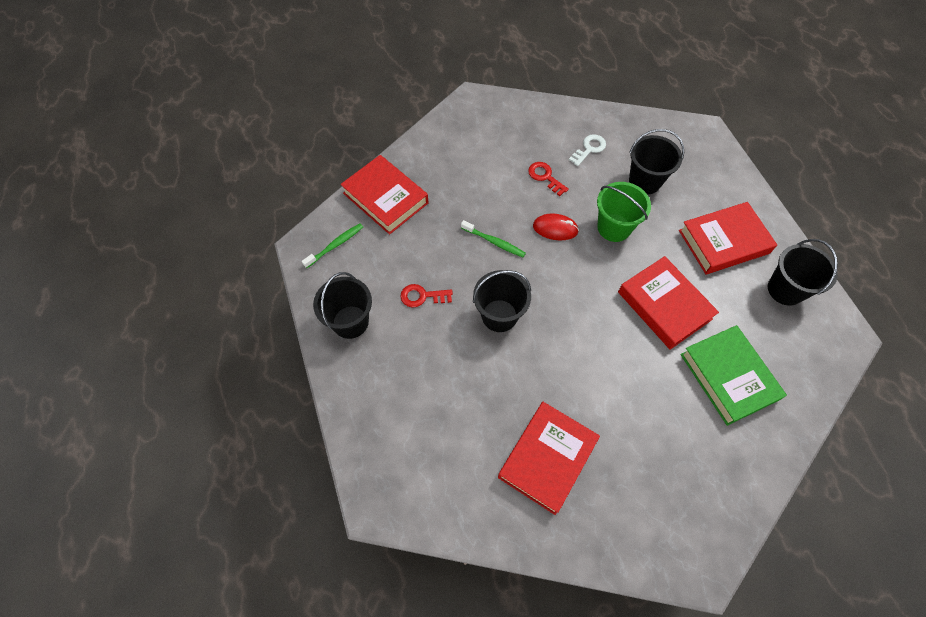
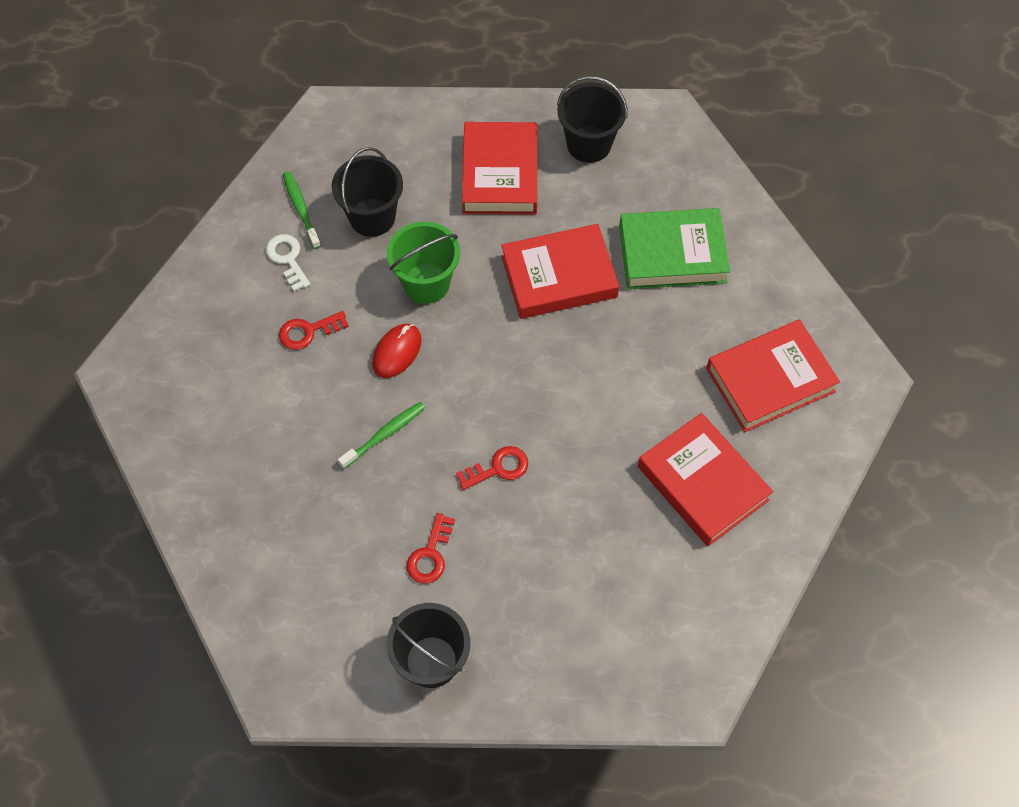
camera: 70 degrees left, 0 degrees up
green toothbrush [302,223,363,268] -> green toothbrush moved to [283,171,321,249]
red book [340,155,429,235] -> red book moved to [706,320,840,432]
black bucket [473,270,531,332] -> red key [456,446,528,490]

